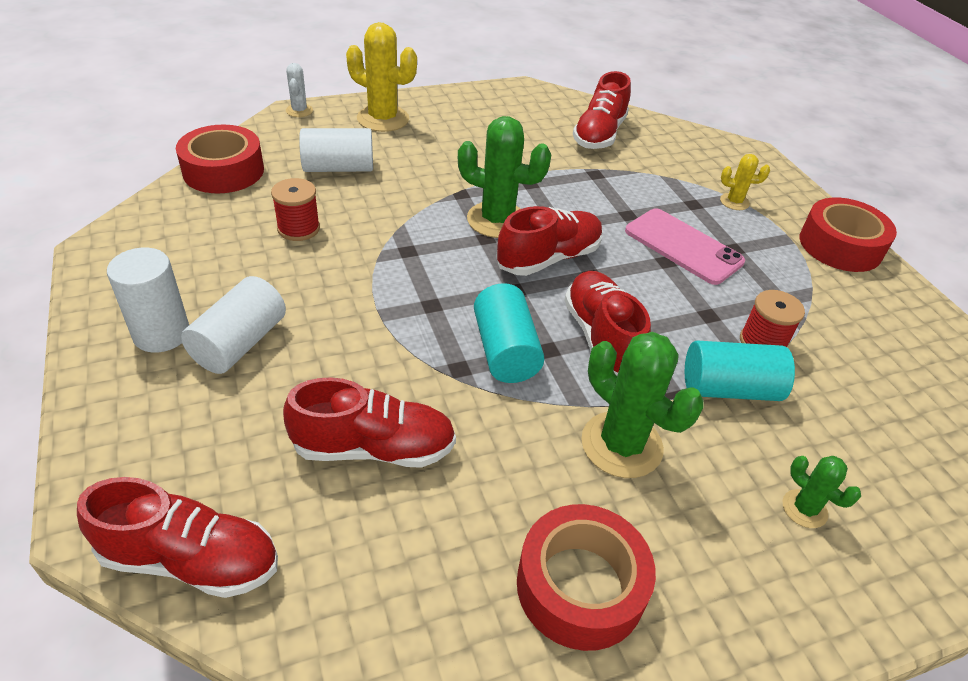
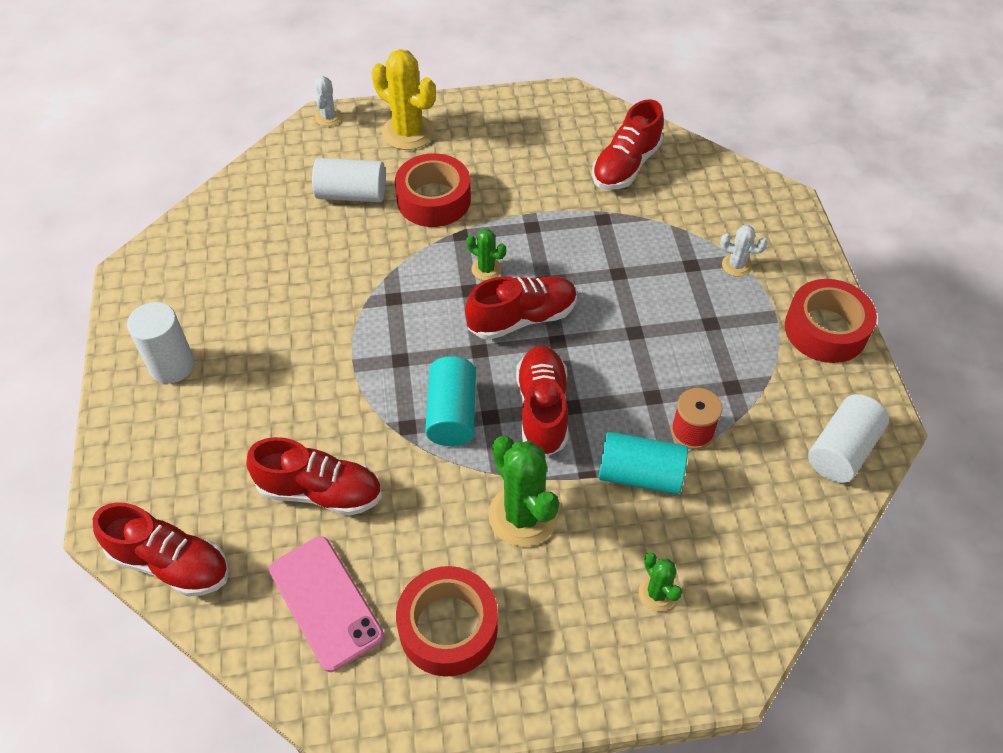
camera: 15 degrees right, 10 degrees up
red tape [176,125,264,193] -> red tape moved to [395,153,471,227]
white cylinder [181,276,286,374] -> white cylinder moved to [808,394,889,483]
red spool [271,178,320,241] -> none
green cactus [458,116,551,238] -> green cactus [466,229,506,280], size x0.52
pink phone [625,208,745,285] -> pink phone moved to [269,536,384,672]
yellow cactus [720,154,770,210] -> white cactus [720,225,768,277]

